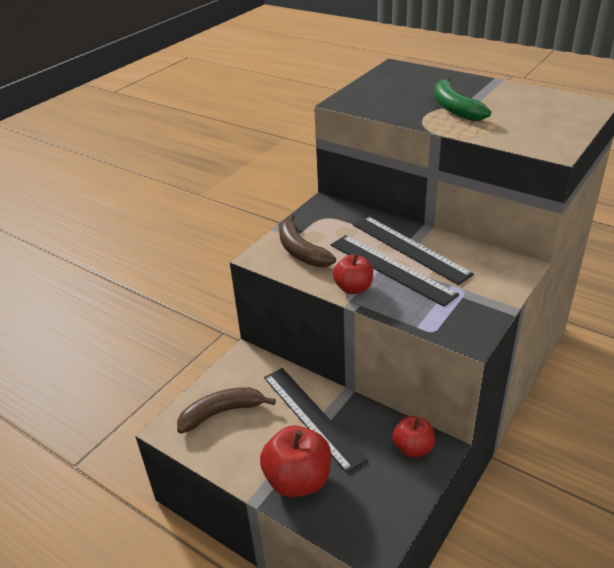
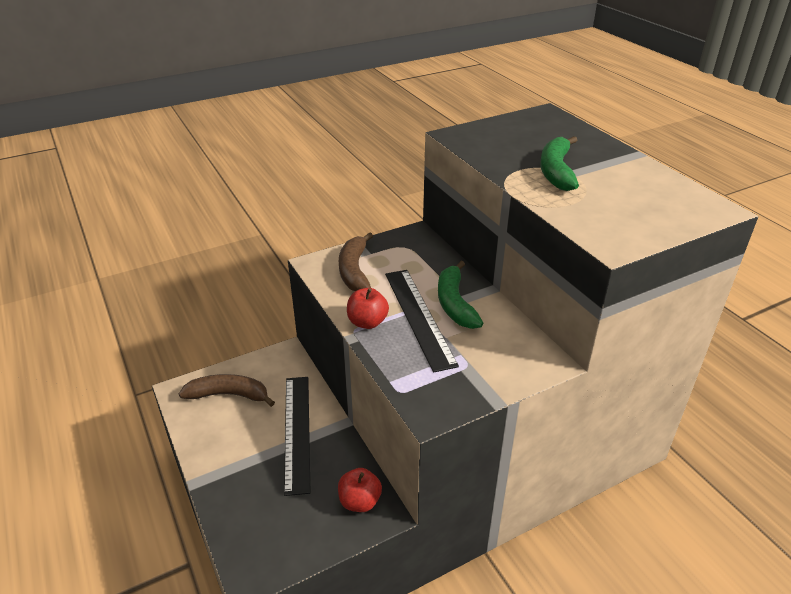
camera: 25 degrees right, 0 degrees up
red apple [260,425,331,497] -> none
black ruler [353,216,474,285] -> green banana [438,261,483,329]

